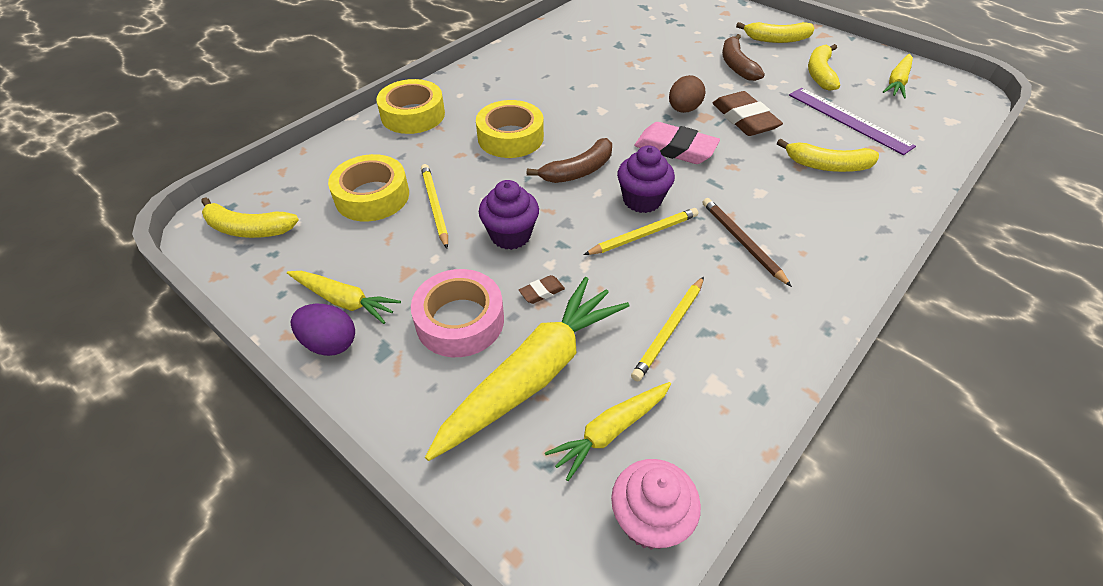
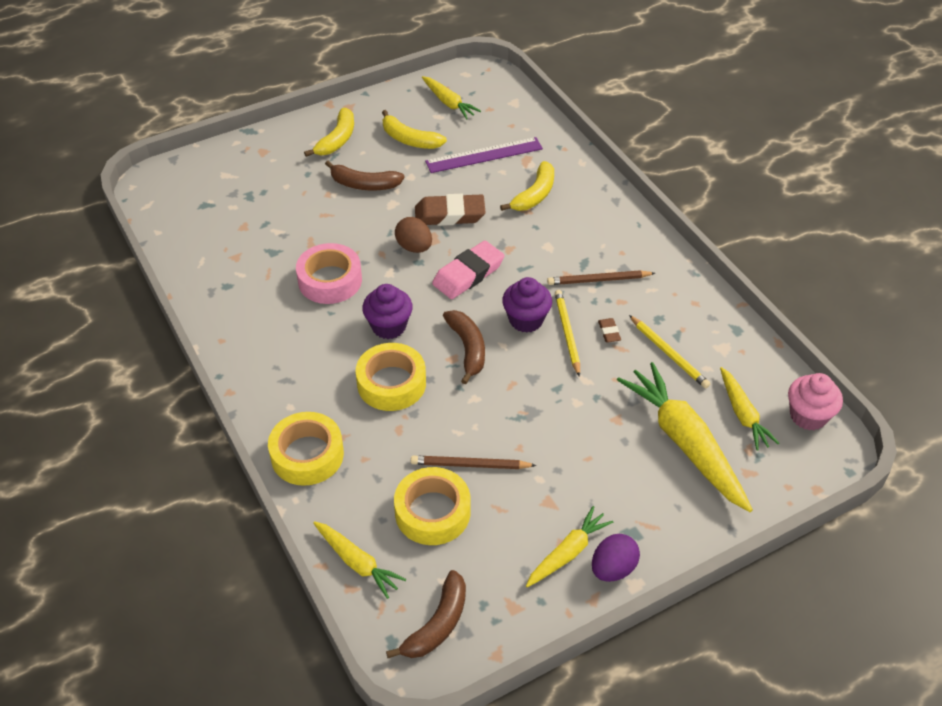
camera: 70 degrees left, 0 degrees up
yellow banana [201,197,299,238] -> brown banana [386,570,466,658]
pink tape [411,269,504,357] -> pink tape moved to [296,243,362,304]
yellow pencil [421,164,448,249] -> brown pencil [411,456,537,469]
purple cupcake [479,180,539,250] -> purple cupcake moved to [362,284,413,339]
brown eraser [519,275,565,304] -> brown eraser moved to [598,318,621,343]
none -> yellow carrot [313,521,406,599]

